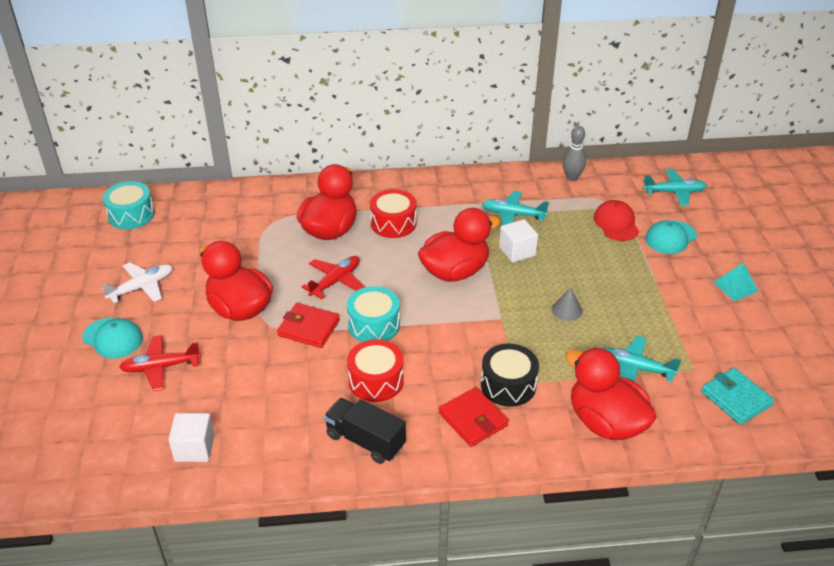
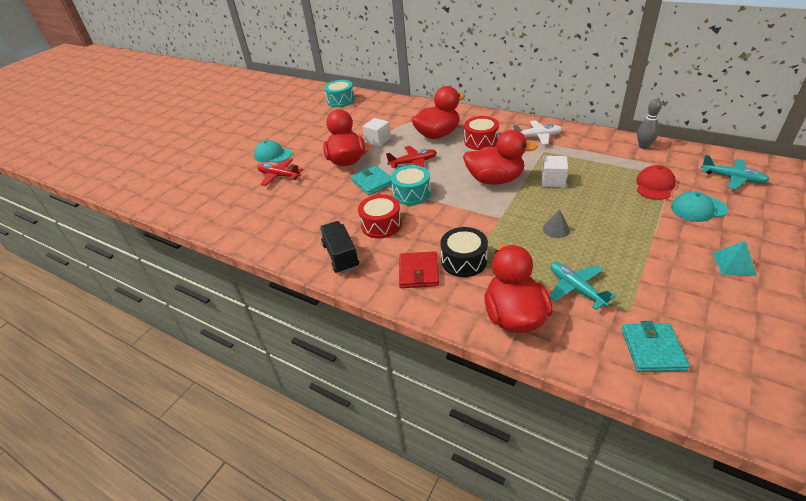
camera: 40 degrees right, 0 degrees up
turquoise cap [82,318,143,359] -> turquoise cap turned 135 degrees clockwise [254,140,292,163]
white plane [102,262,173,303] -> white plane moved to [512,120,562,145]
white cube [168,413,214,462] -> white cube moved to [363,118,391,147]
red wallet [277,303,340,348] -> turquoise wallet [351,166,392,195]
turquoise plane [482,190,549,225] -> none

